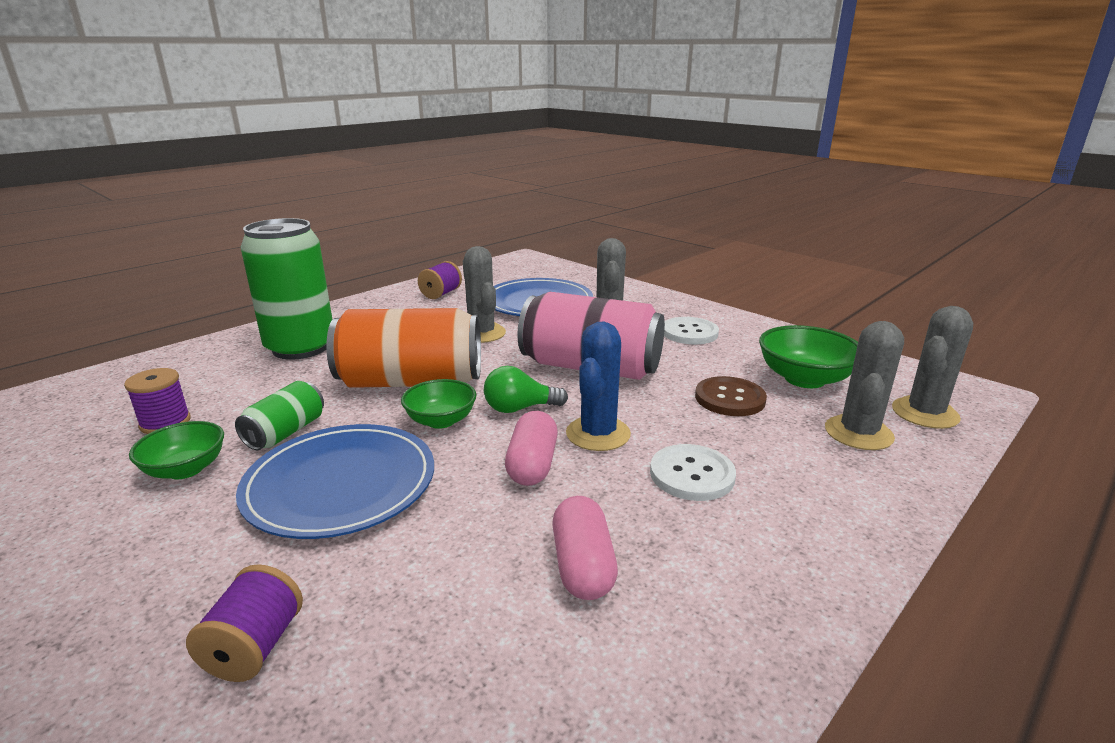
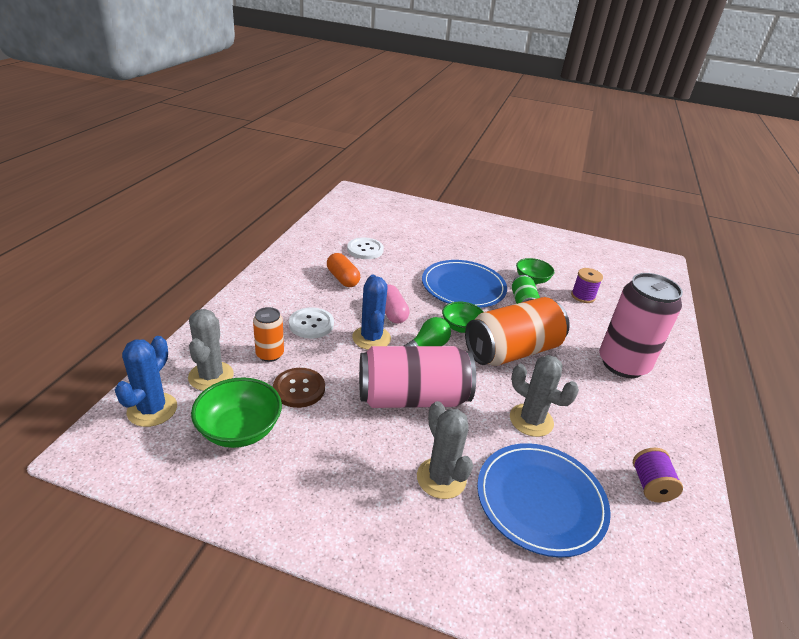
camera: 150 degrees right, 10 degrees up
purple spool [186,564,303,682] -> none
green can [241,218,333,360] -> pink can [599,273,683,378]
pink capsule [552,496,618,600] -> orange capsule [327,253,360,287]
white button [664,317,719,344] -> white button moved to [347,237,384,259]
grey cactus [892,306,973,429] -> blue cactus [115,336,177,427]
none -> orange can [253,307,284,362]

